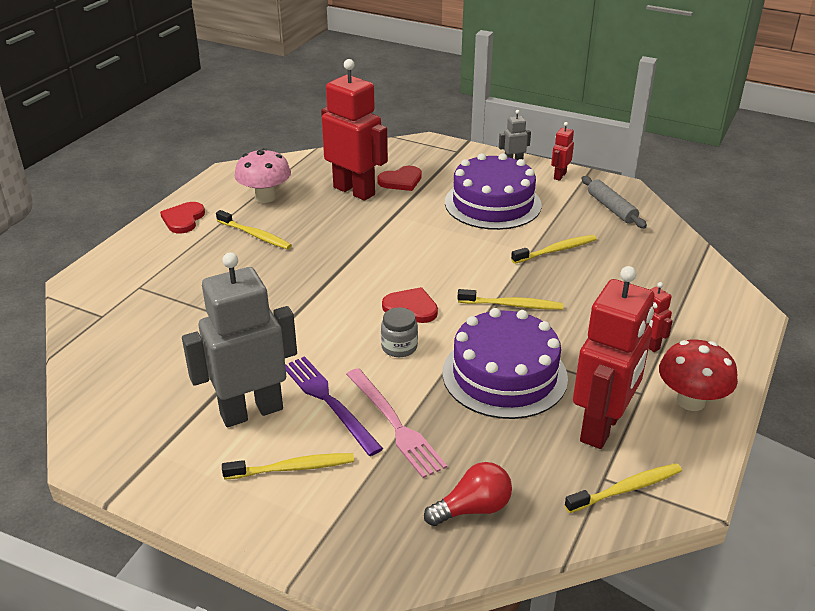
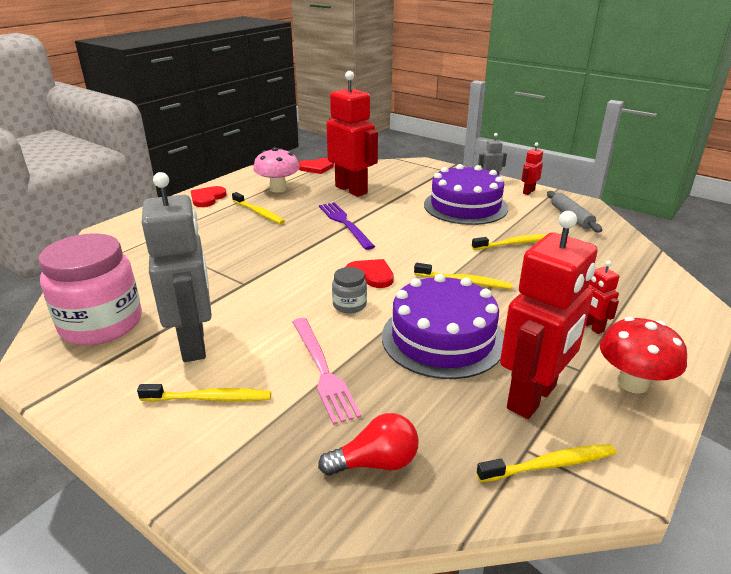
camera: 10 degrees right, 5 degrees down
grey robot [182,252,297,427] -> grey robot turned 90 degrees clockwise [142,172,212,362]
purple fork [285,356,383,456] -> purple fork moved to [319,202,375,250]
red heart [377,166,422,191] -> red heart moved to [299,158,334,174]
none -> pink jar [38,233,142,345]

